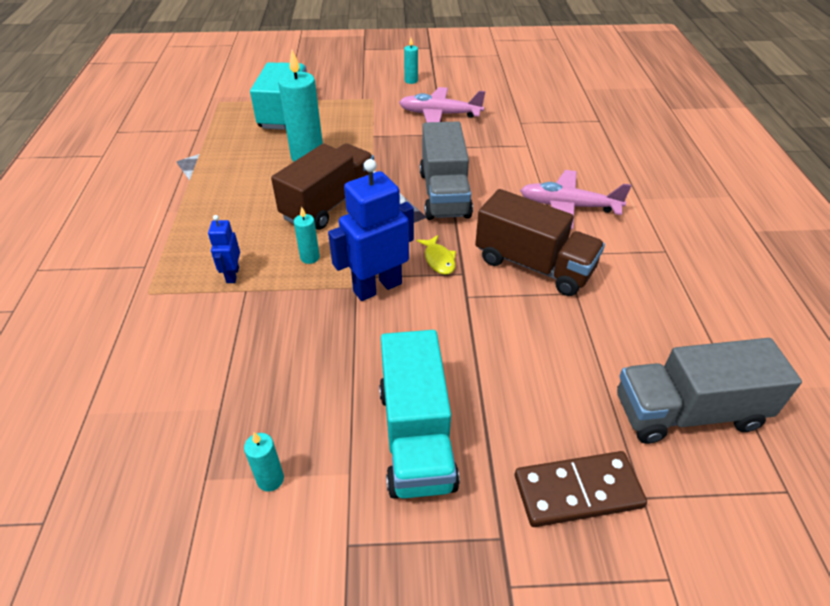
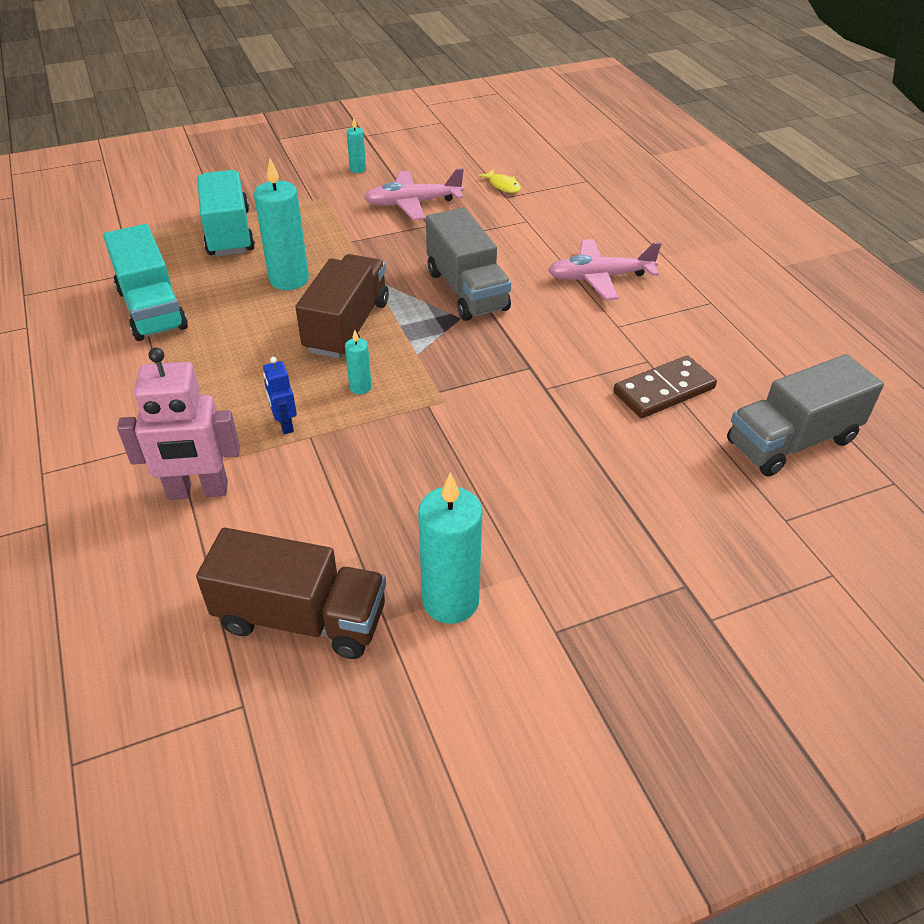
camera: 20 degrees left, 0 degrees up
turquoise candle [244,432,284,492] -> turquoise candle [418,473,483,624], size x2.06
blue robot [328,159,414,301] -> none
turquoise truck [379,330,460,499] -> turquoise truck moved to [103,224,188,341]
yellow fish [417,235,456,275] -> yellow fish moved to [478,169,521,193]
brown truck [475,189,605,296] -> brown truck moved to [196,528,386,659]
brown domino [515,451,647,527] -> brown domino moved to [613,356,717,418]
none -> pink robot [117,347,240,500]

